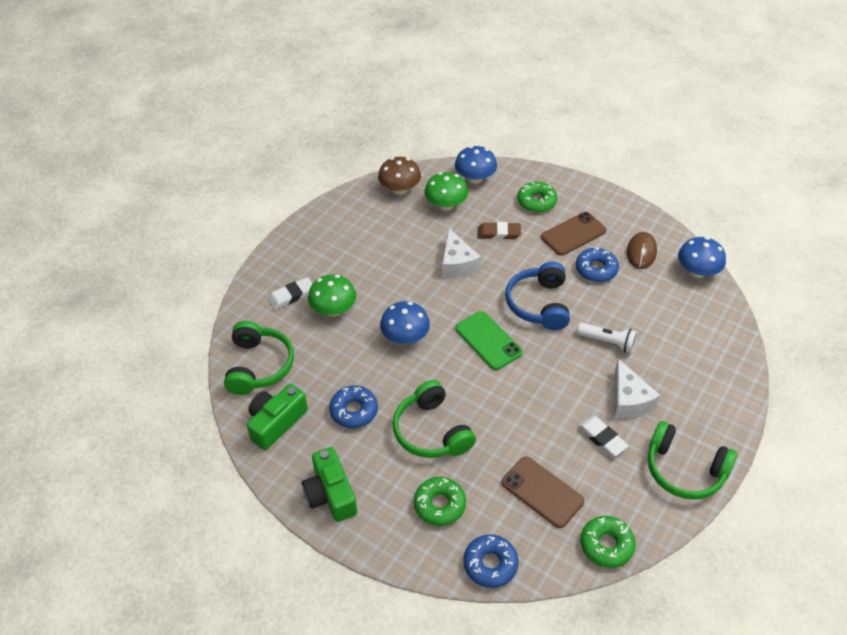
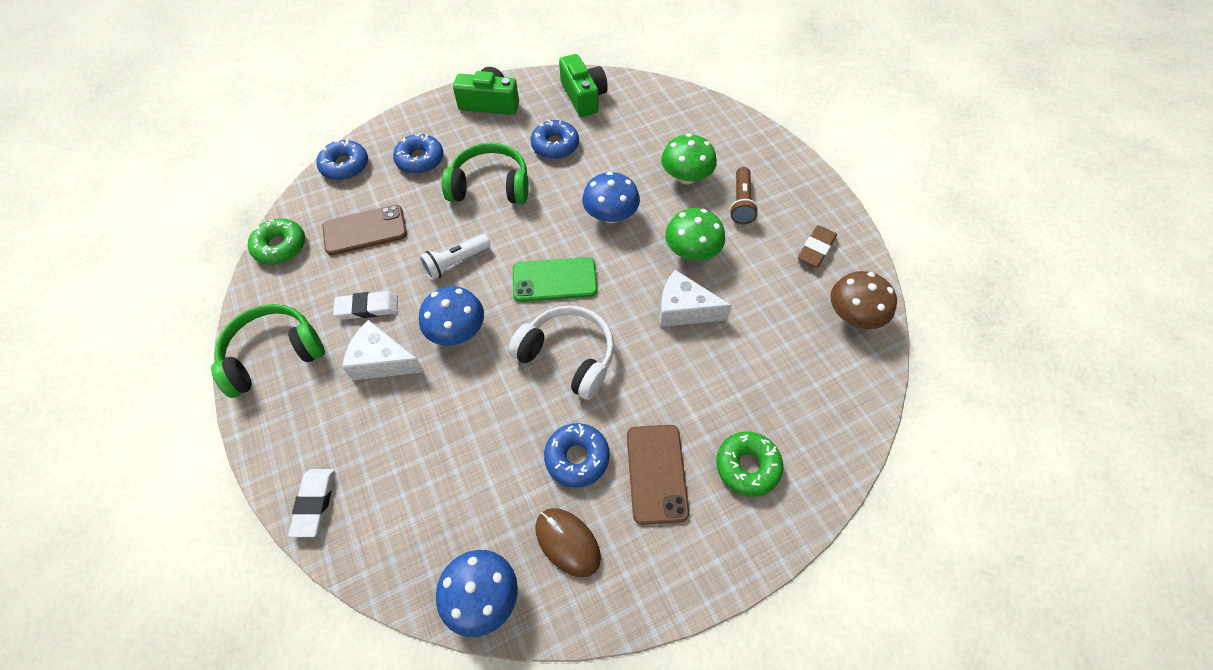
camera: 120 degrees right, 10 degrees up
green headphones [224,321,294,395] -> none
white eraser [268,277,312,310] -> white eraser moved to [288,469,335,537]
green donut [414,477,466,526] -> blue donut [393,133,444,174]
green mushroom [424,172,468,211] -> green mushroom moved to [665,208,725,261]
blue mushroom [455,146,497,184] -> blue mushroom moved to [419,286,484,346]
brown eraser [477,222,521,240] -> brown eraser moved to [798,225,837,268]
blue headphones [505,262,570,330] -> white headphones [508,305,614,400]
white flashlight [577,323,637,353] -> white flashlight moved to [420,234,490,280]
none -> brown flashlight [730,167,758,224]

